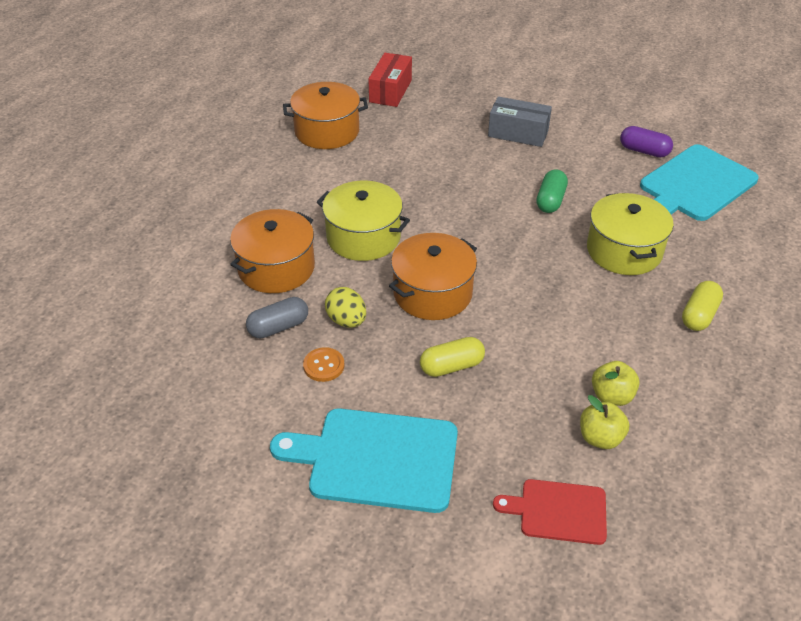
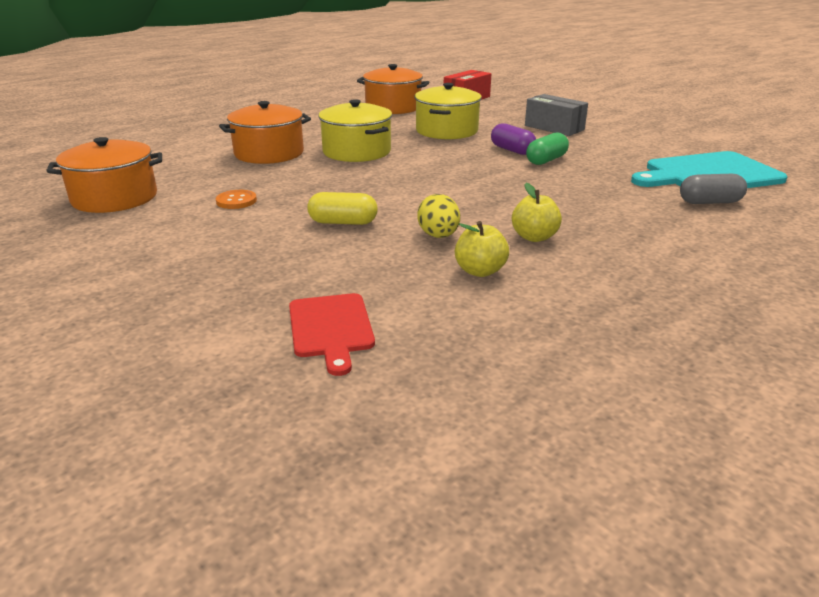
camera: 25 degrees right, 15 degrees down
grey capsule [246,297,308,338] -> grey capsule moved to [680,174,747,204]
turquoise cutting board [270,409,458,513] -> none
yellow egg [325,287,366,327] -> yellow egg moved to [417,194,460,238]
orange pot [389,233,477,320] -> orange pot moved to [47,137,162,213]
red cutting board [493,479,607,545] -> red cutting board turned 135 degrees counterclockwise [289,293,375,376]
yellow apple [580,395,629,449] -> yellow apple moved to [512,183,562,242]
yellow pot [587,193,674,275] -> yellow pot moved to [414,83,482,139]
purple capsule [620,126,673,157] -> purple capsule moved to [491,123,536,155]
yellow capsule [682,281,723,331] -> none

